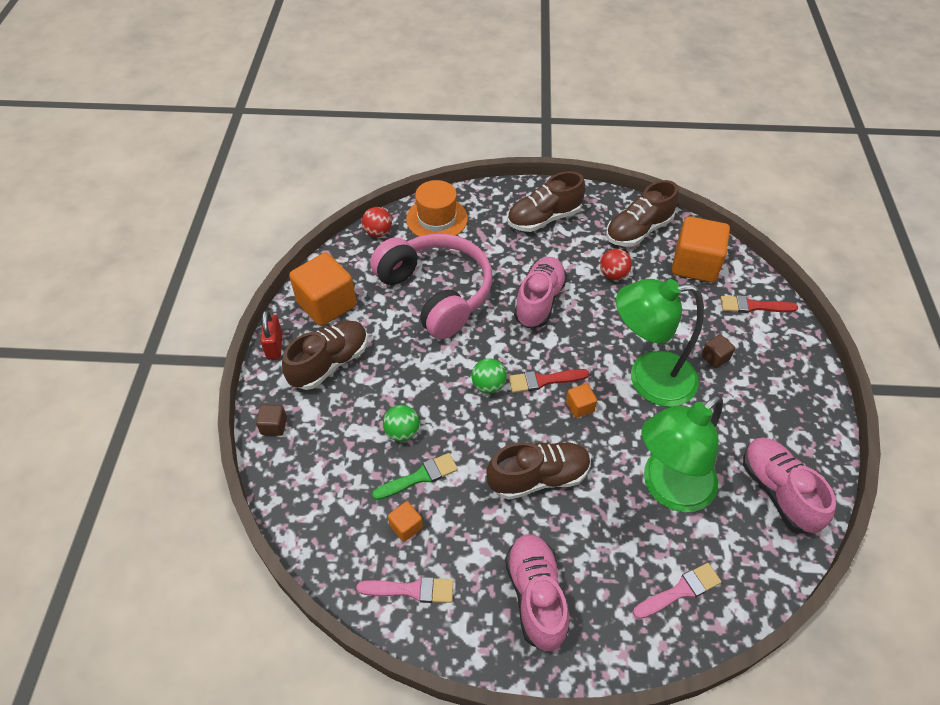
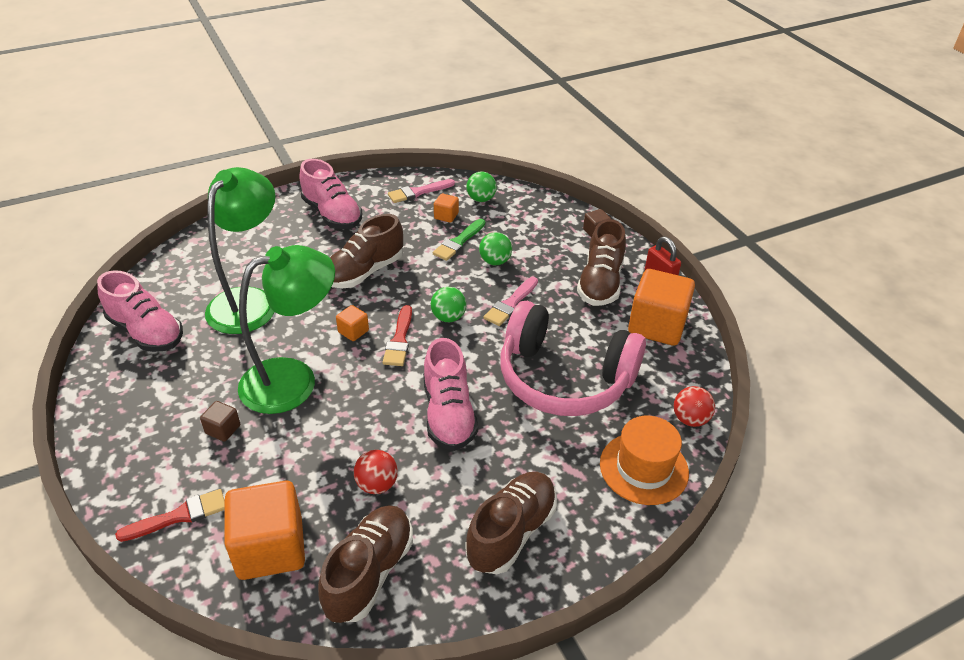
camera: 150 degrees right, 10 degrees down
red brush [508,369,589,393] -> red brush turned 135 degrees clockwise [383,305,412,366]
pink brush [633,563,721,619] -> pink brush moved to [483,277,538,326]
none -> green ball [466,171,497,202]

